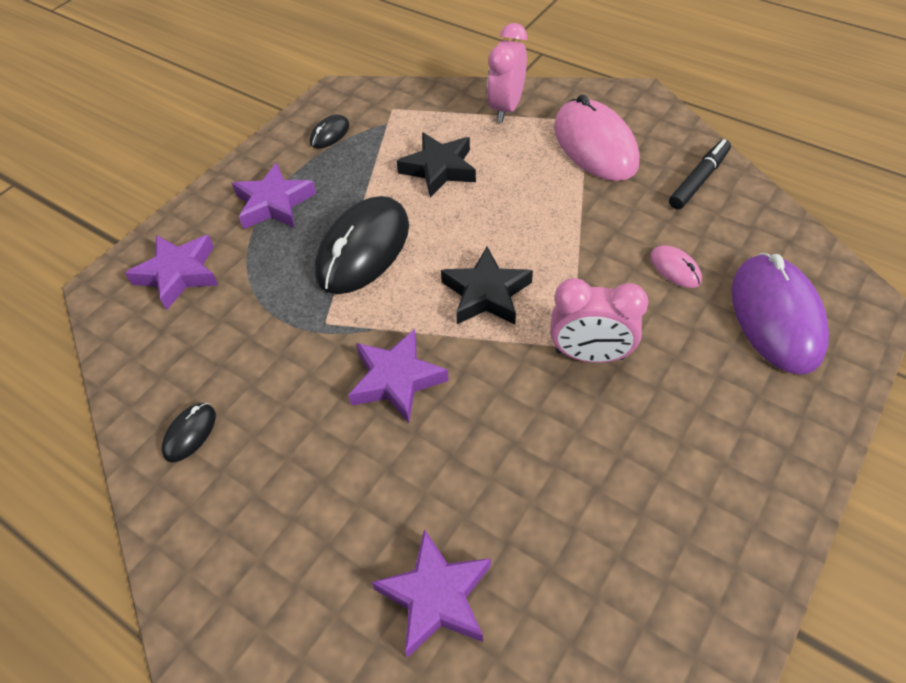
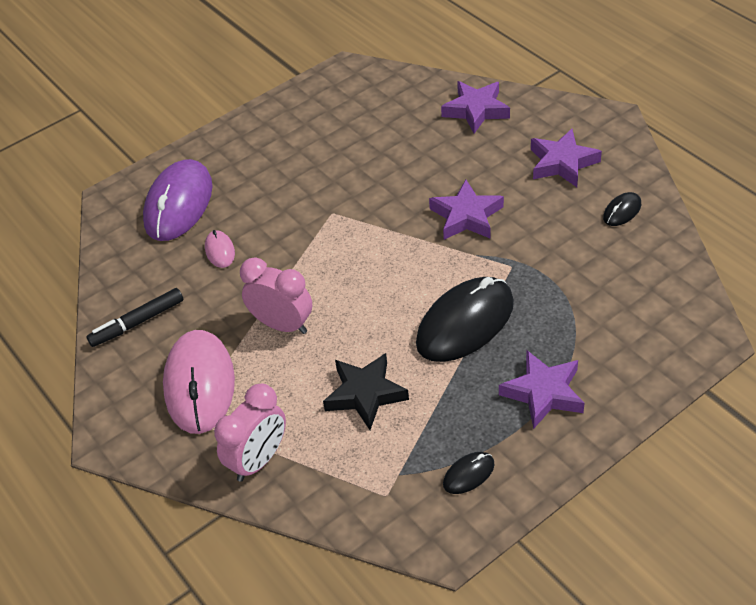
camera: 160 degrees left, 5 degrees down
purple star [125,235,218,310] -> purple star moved to [531,129,602,187]
black star [441,247,533,325] -> none
pink clock [550,278,649,363] -> pink clock moved to [240,258,312,334]

